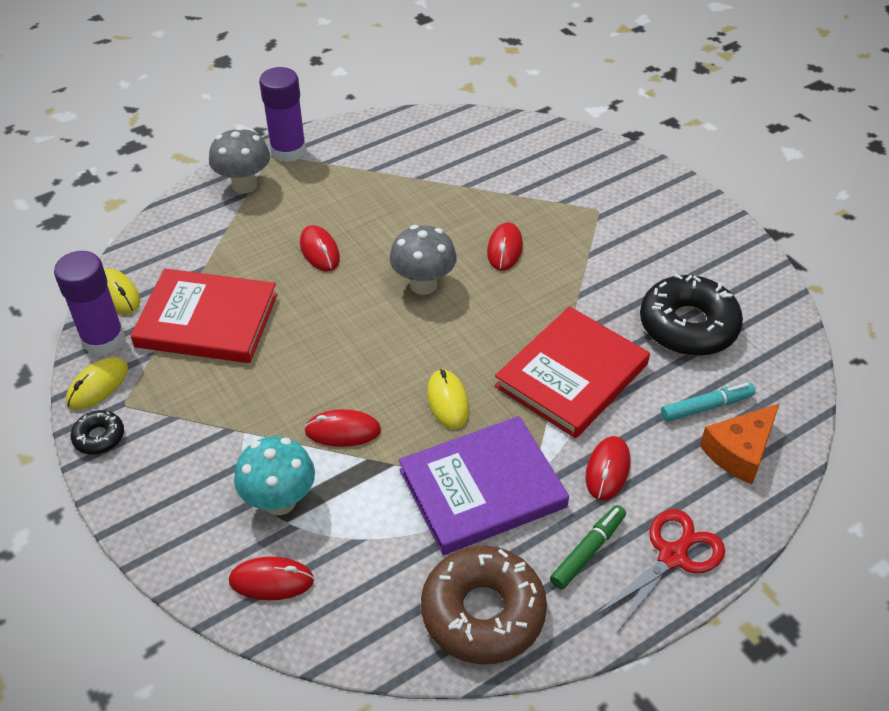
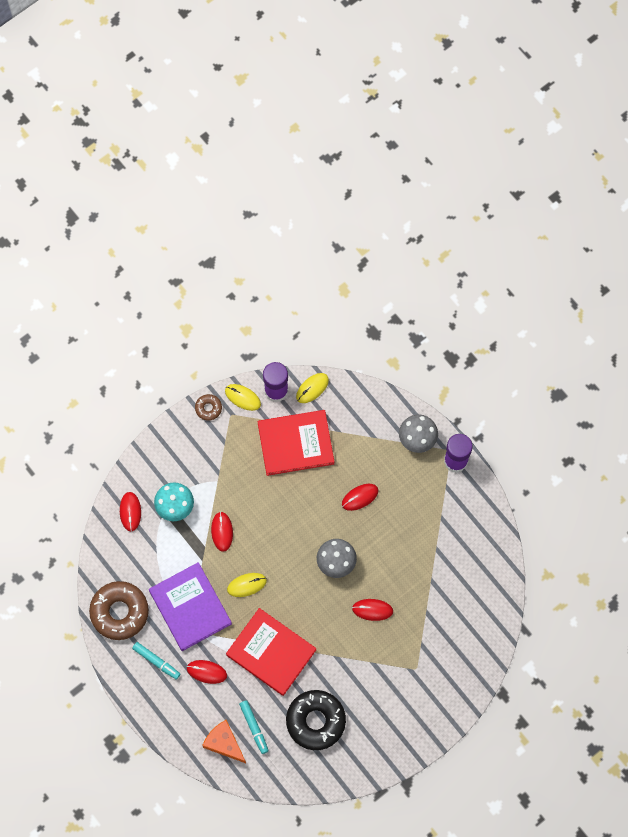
camera: 85 degrees right, 25 degrees up
black donut [71,410,124,455] -> brown donut [195,394,222,421]
red book [130,269,277,363] -> red book turned 75 degrees clockwise [258,410,335,476]
green marker [550,505,626,590] -> turquoise marker [132,642,180,680]
red scissors [595,509,725,634] -> none

